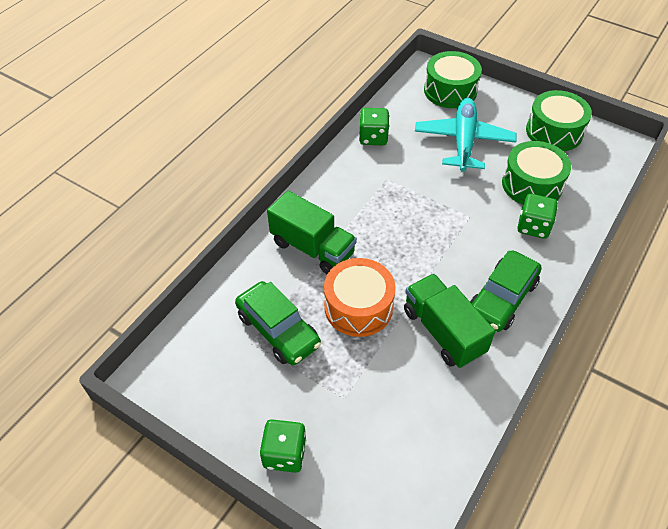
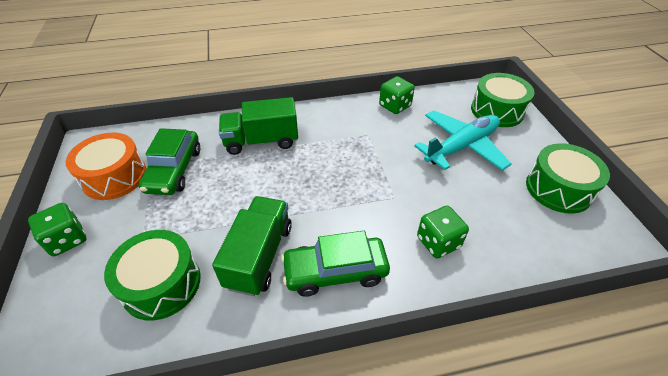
camera: 45 degrees right, 5 degrees down
green truck [267,191,357,274] -> green truck turned 90 degrees clockwise [219,97,298,155]
orange drum [324,258,396,337] -> orange drum moved to [66,133,146,200]
green drum [502,141,571,205] -> green drum moved to [104,230,201,321]

